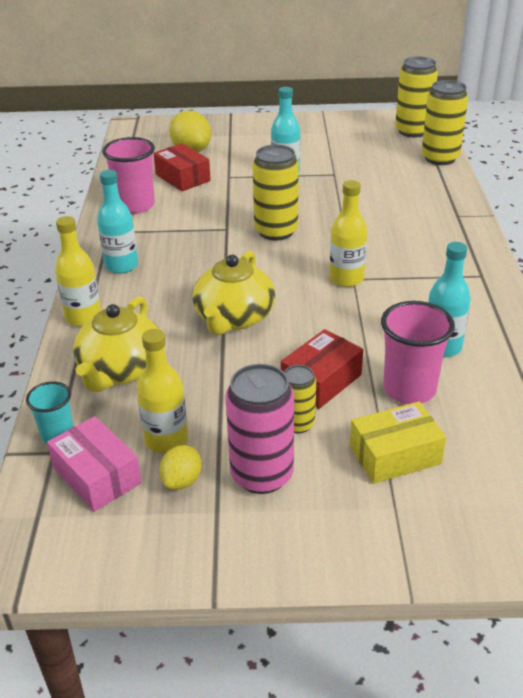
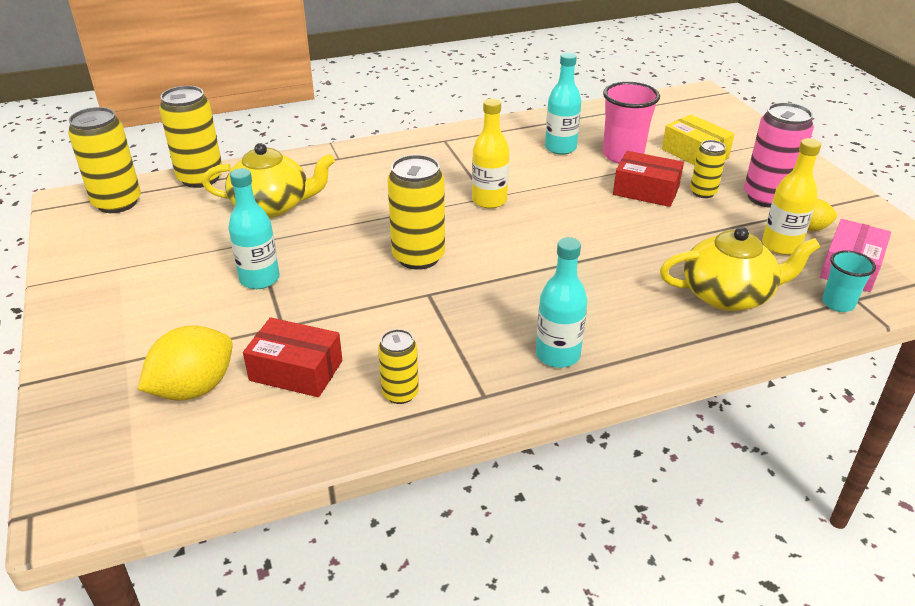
camera: 110 degrees left, 0 degrees up
yellow bottle [55,216,101,326] -> none
pink cup [102,137,155,214] -> yellow can [378,329,419,404]
red box [153,143,211,191] -> red box turned 75 degrees clockwise [243,317,342,397]
yellow teapot [193,251,275,335] -> yellow teapot moved to [202,143,335,218]

